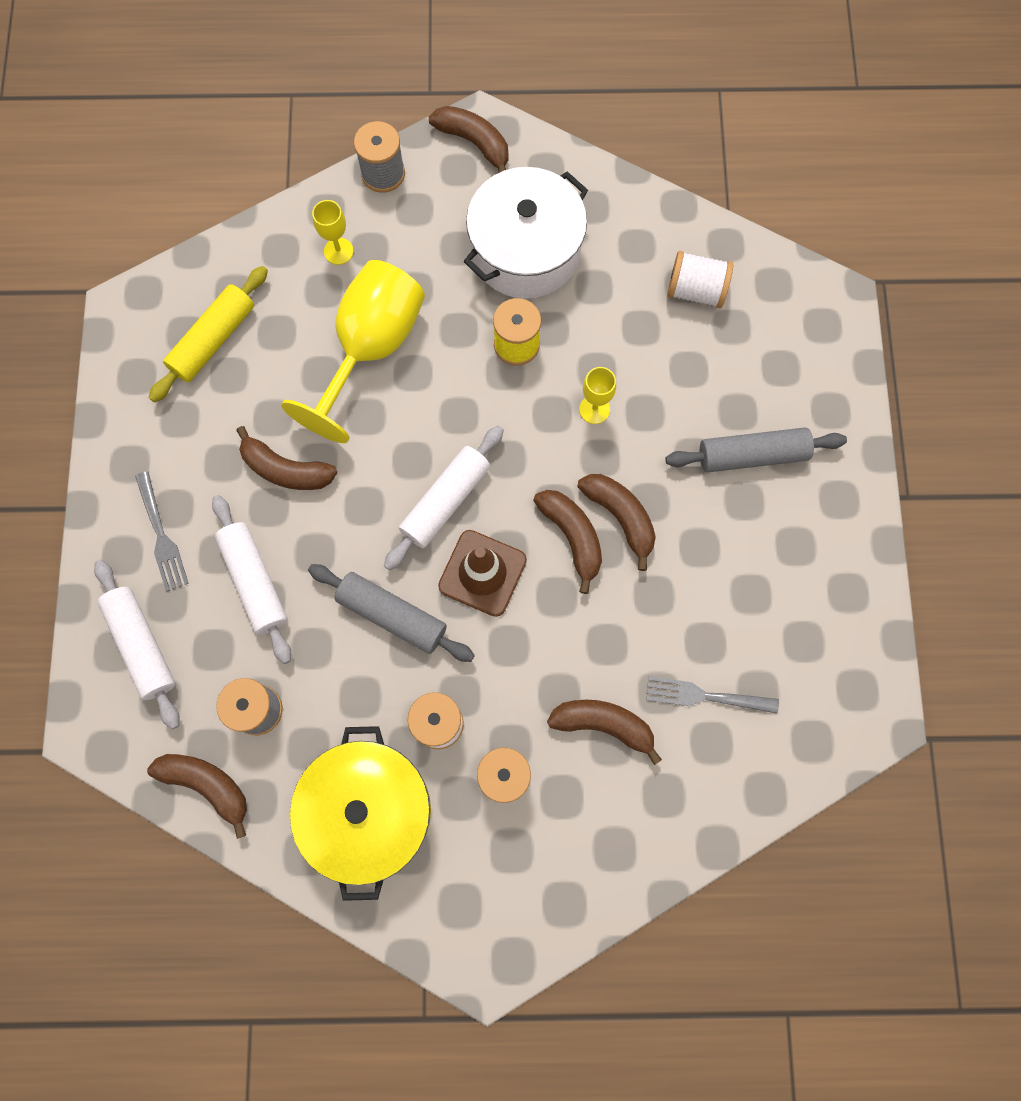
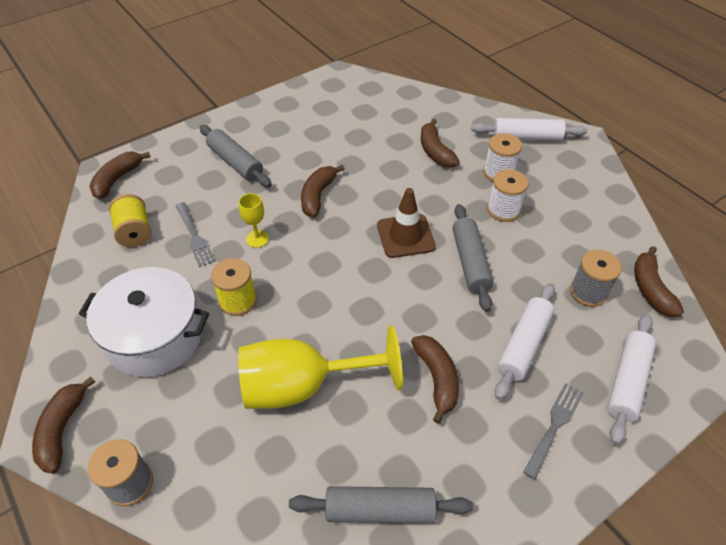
camera: 125 degrees left, 25 degrees down
yellow rolling pin [149,266,268,403] -> grey rolling pin [289,486,473,524]
yellow pot [290,726,431,901] -> none
yellow goblet [312,200,354,265] -> none
white rolling pin [384,426,504,570] -> white rolling pin moved to [471,118,587,141]
brown banana [533,490,602,594] -> brown banana moved to [89,152,150,199]
grey fork [646,676,779,713] -> grey fork moved to [176,202,215,267]
white spool [667,251,733,308] -> yellow spool [109,194,152,247]

